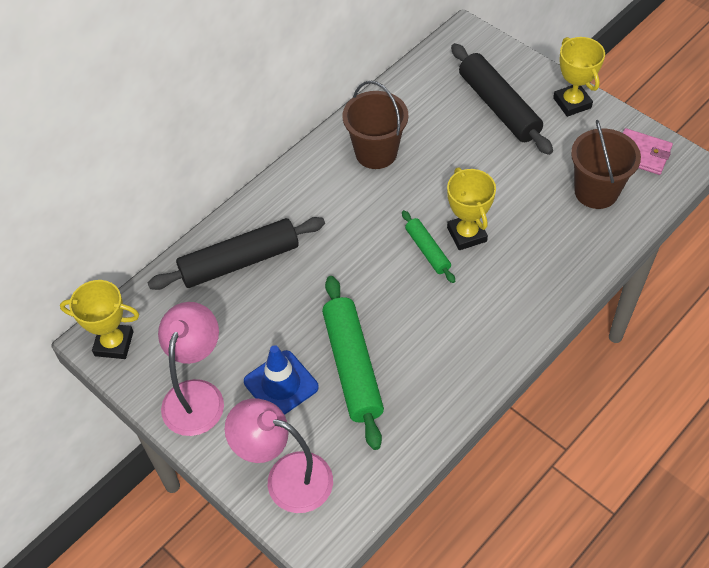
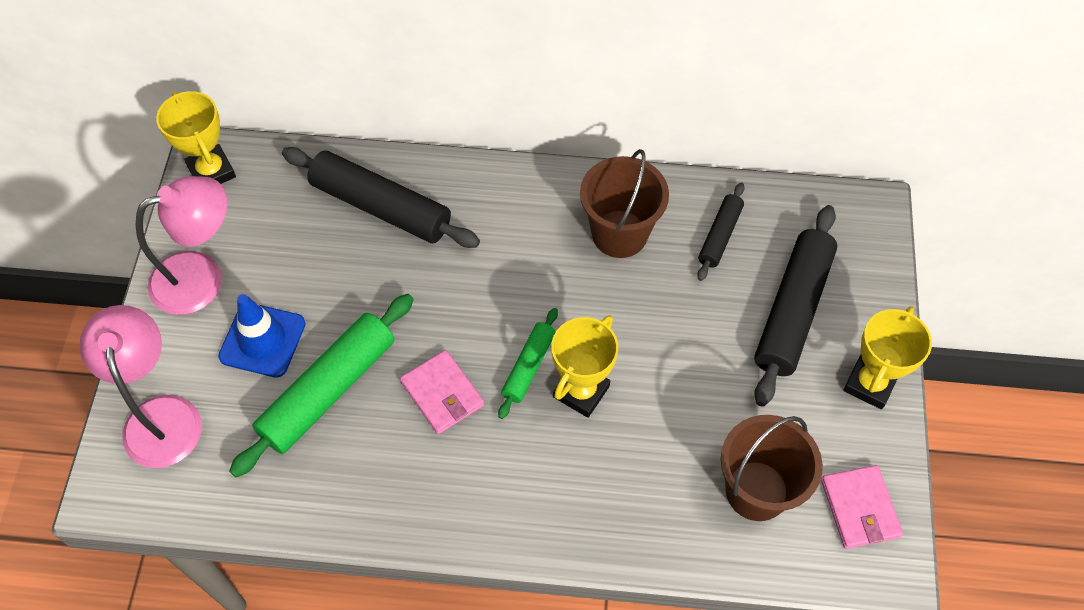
camera: 50 degrees right, 5 degrees up
none -> pink wallet [400,350,484,434]
none -> black rolling pin [697,182,745,281]

